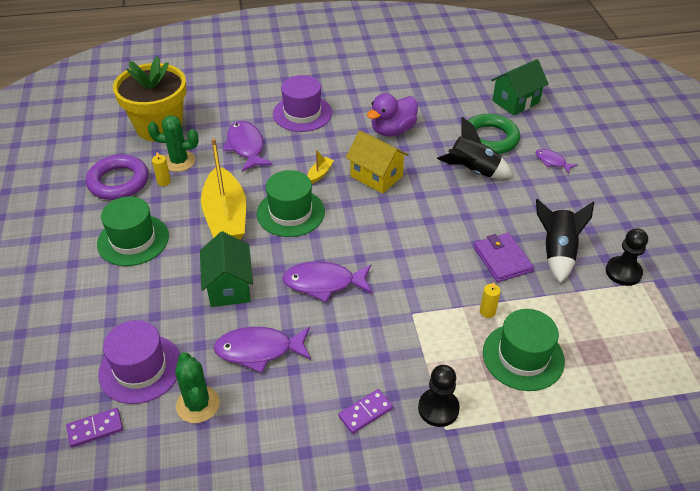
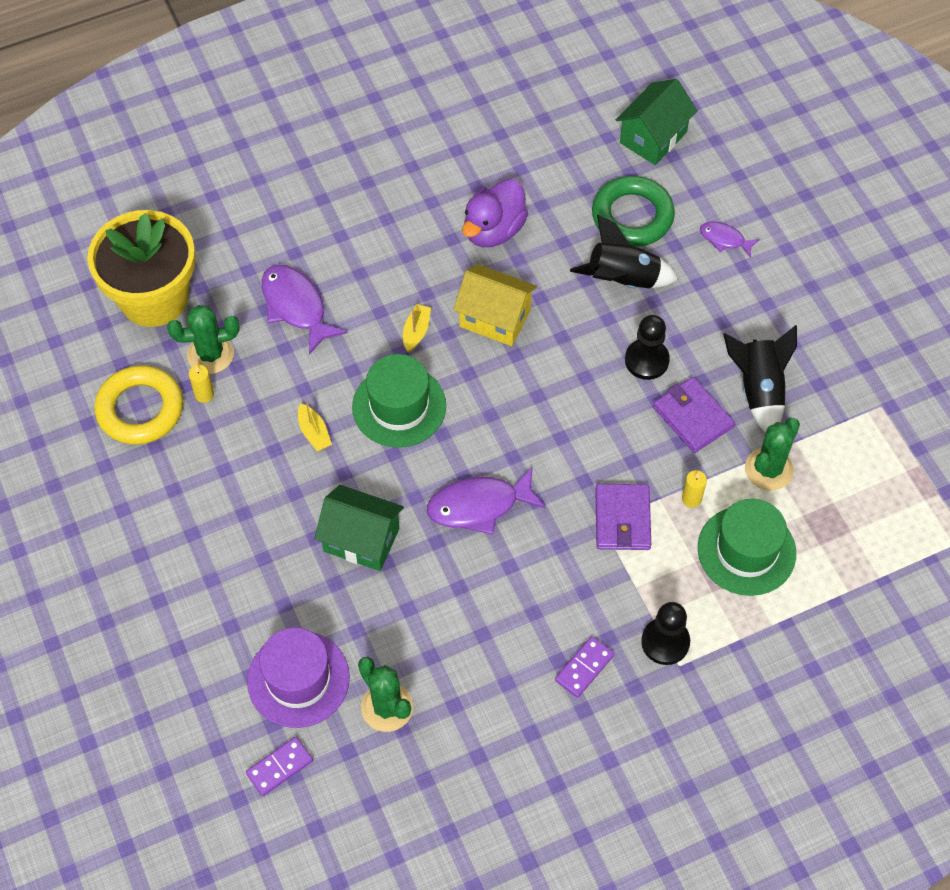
camera: 15 degrees left, 15 degrees up
purple ring [86,155,149,200] -> yellow ring [94,365,183,445]
green hat [97,196,169,266] -> none
green house [200,231,253,307] -> green house turned 45 degrees counterclockwise [314,485,404,571]
yellow boat [201,138,246,240] -> yellow boat [298,403,332,451], size x0.40
purple fish [214,327,311,373] -> none
purple hat [273,75,332,132] -> none
black pawn [606,228,648,286] -> black pawn moved to [625,315,670,380]
none -> purple wallet [595,484,651,550]
none -> green cactus [745,418,800,490]

